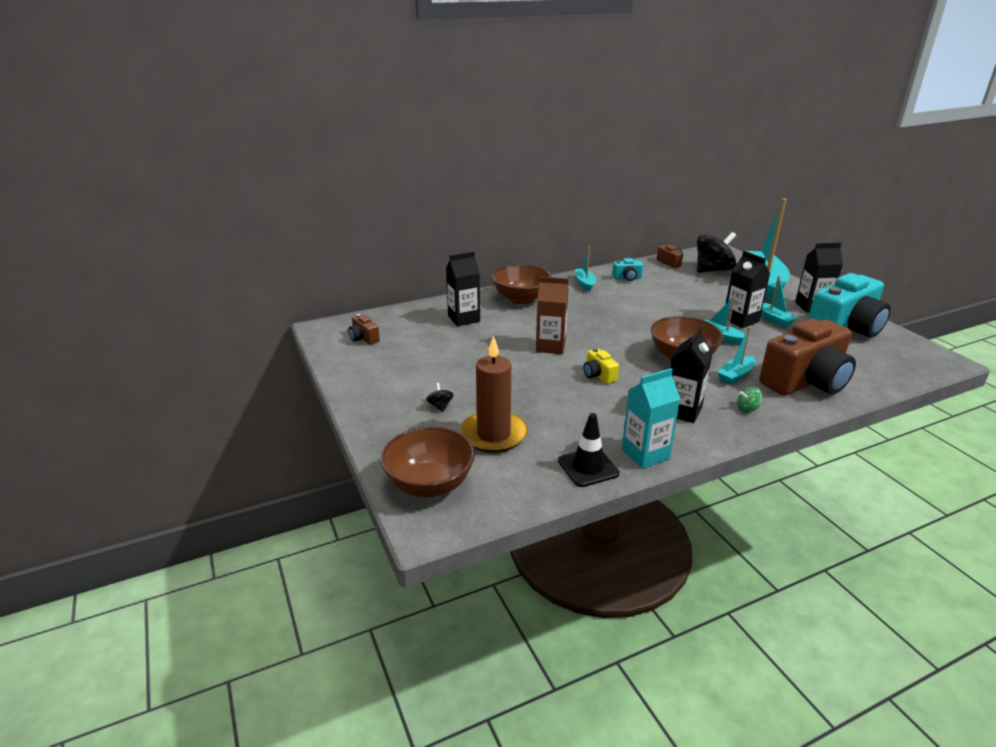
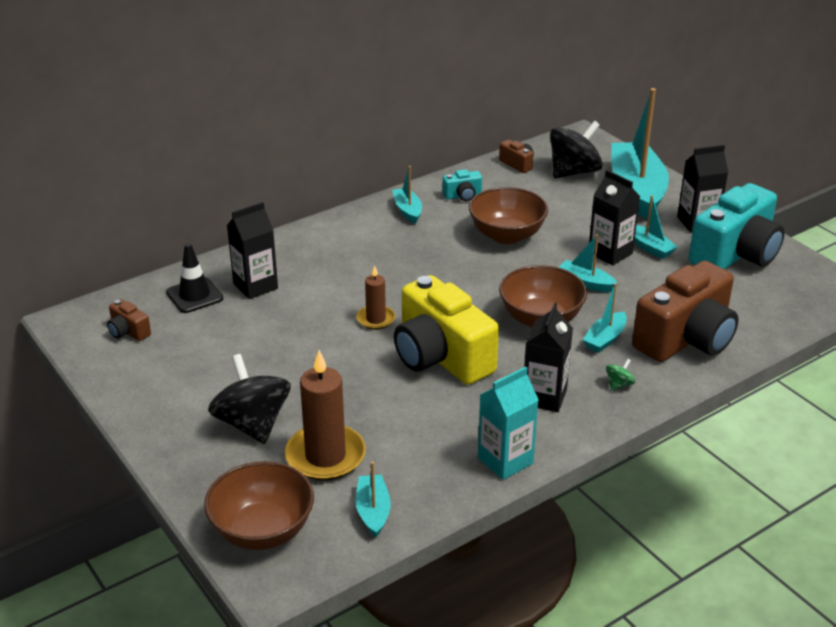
camera: 10 degrees left, 5 degrees up
black spinning top [426,383,454,412] -> black spinning top [208,354,291,444], size x2.45
brown bowl [492,265,552,304] -> brown bowl moved to [469,187,548,244]
brown carton [536,276,569,354] -> brown candle [356,265,395,330]
black traffic cone [558,413,619,487] -> black traffic cone moved to [166,243,223,313]
yellow camera [583,348,619,384] -> yellow camera [394,275,499,385], size x2.38
green spinning top [737,387,762,412] -> green spinning top turned 150 degrees clockwise [606,359,636,391]
none -> turquoise boat [356,461,391,537]

